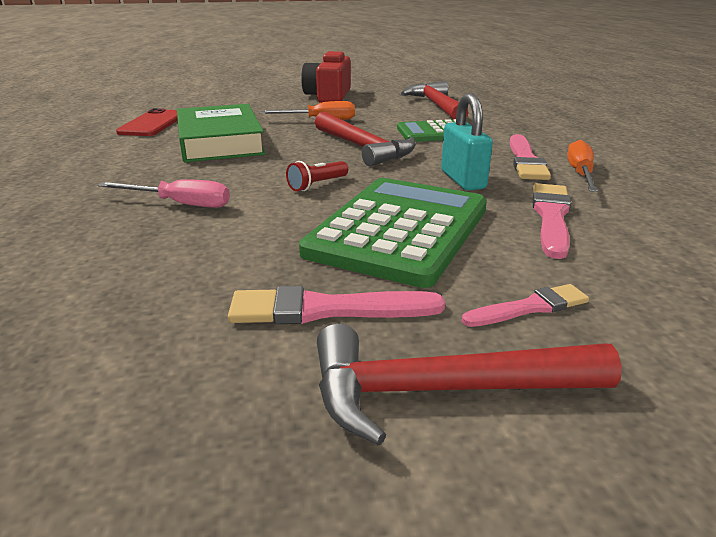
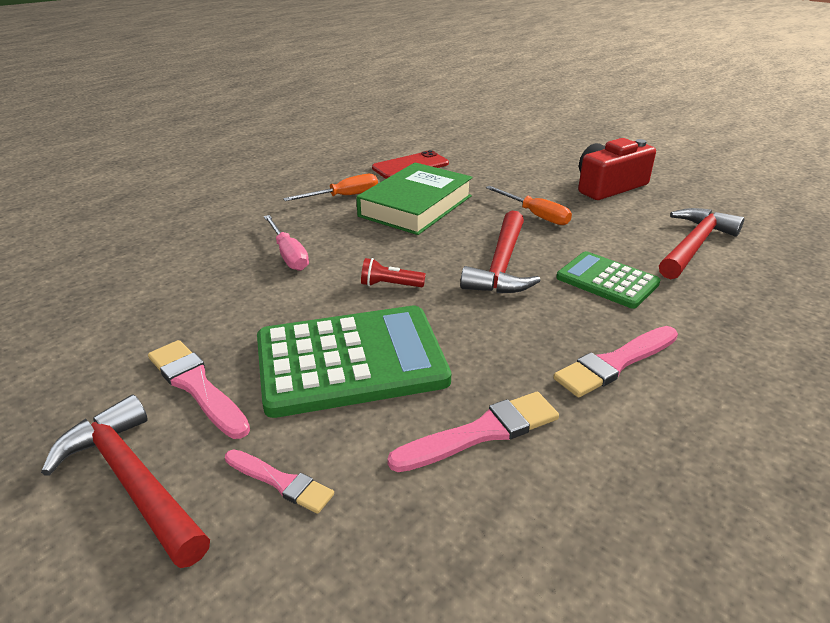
camera: 50 degrees right, 5 degrees up
turquoise padlock [441,93,493,191] -> none
orange screwdriver [567,140,598,192] -> orange screwdriver moved to [283,174,378,201]

